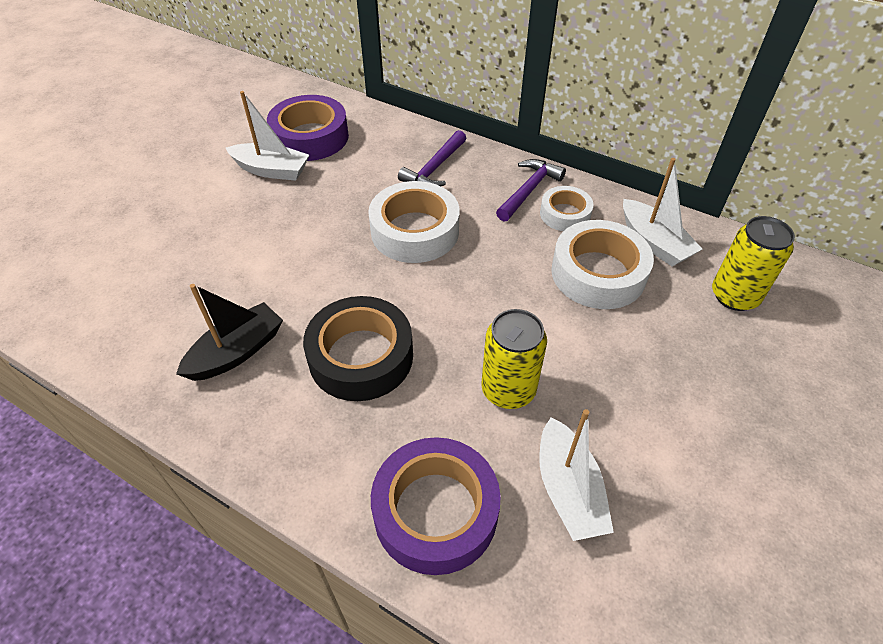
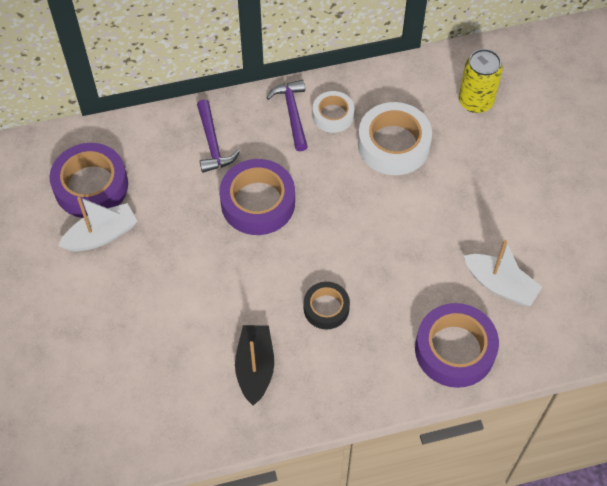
camera: 45 degrees left, 10 degrees up
black tape [303,296,413,401] -> black tape [304,282,350,329], size x0.58
white tape [368,181,460,263] -> purple tape [219,159,295,235]
yellow can [481,309,547,409] -> none
white boat [623,158,702,267] -> none

